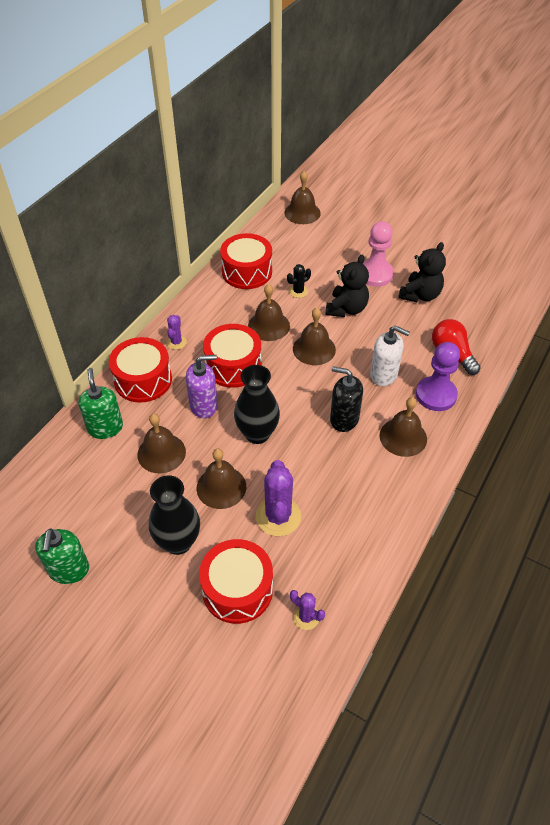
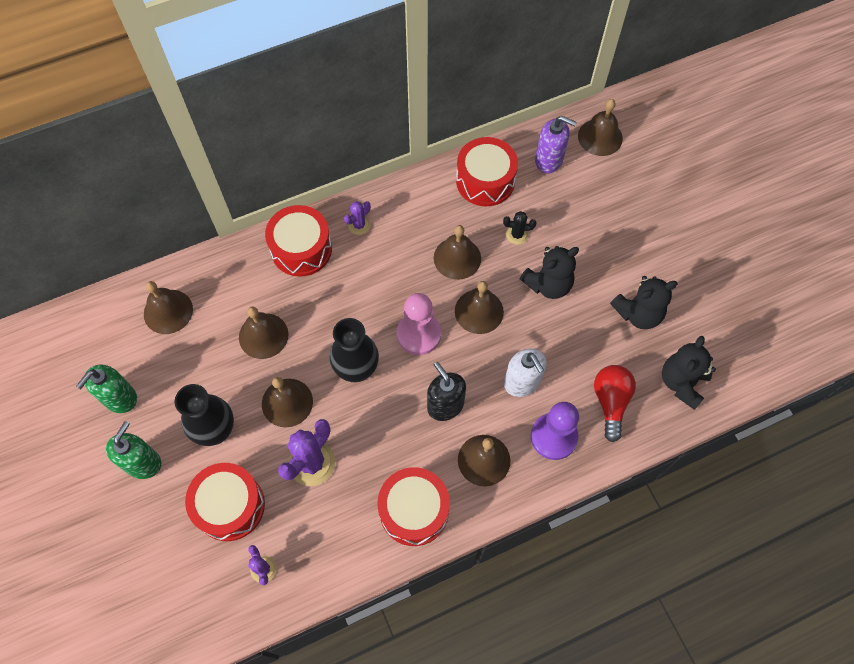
camera: 35 degrees right, 15 degrees up
green soap dispenser [78,368,123,439] -> green soap dispenser moved to [106,421,161,479]
purple soap dispenser [186,355,218,418] -> purple soap dispenser moved to [535,116,577,174]
red drum [203,324,262,388] -> red drum moved to [377,467,450,546]
pink pawn [363,221,394,287] -> pink pawn moved to [397,293,441,355]
none -> brown bell [144,281,193,334]
none -> black teddy bear [662,336,716,410]

